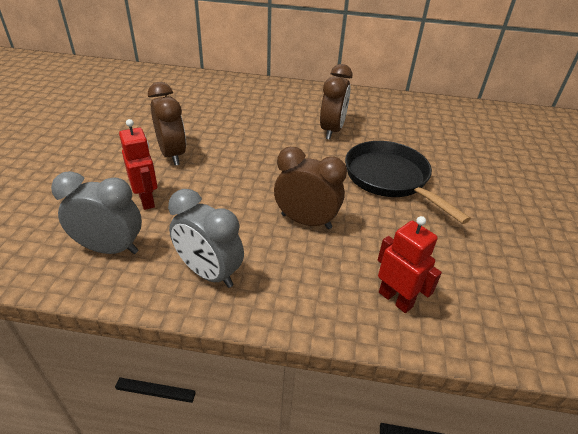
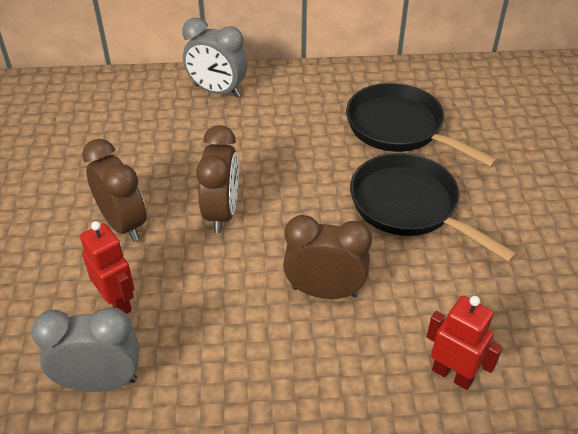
camera: 10 degrees left, 5 degrees up
grey clock [168,189,244,288] -> grey clock moved to [182,18,247,98]
brown clock [320,64,352,140] -> brown clock moved to [196,125,238,233]
none -> black pan [346,83,498,167]

